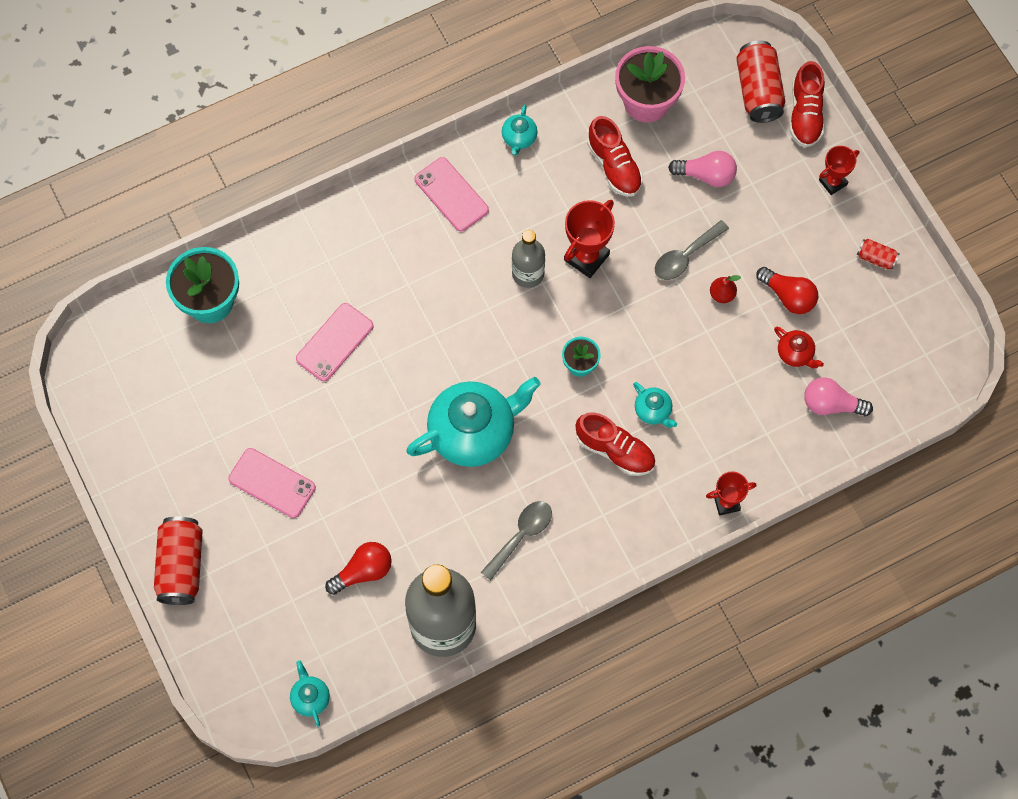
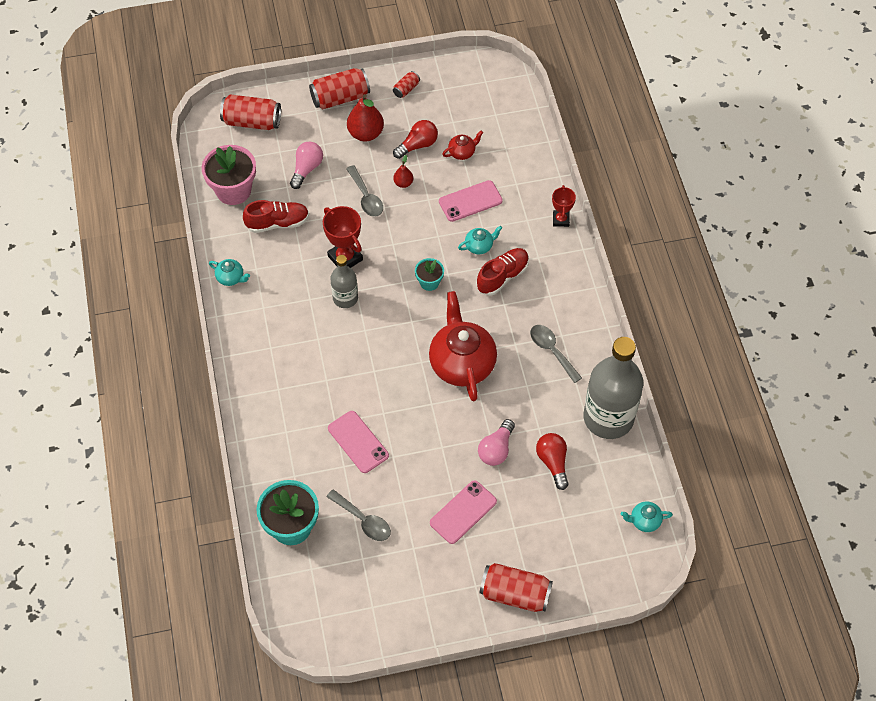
camera: 75 degrees left, 10 degrees down
turquoise teapot [406,377,541,467] -> red teapot [429,291,497,401]
pink phone [414,157,489,232] -> pink phone moved to [439,180,503,222]
red shoe [790,61,825,148] -> none
pink light bulb [804,377,873,416] -> pink light bulb moved to [478,419,515,466]
red trophy [819,146,859,195] -> red can [309,68,370,109]
none -> grey spoon [326,489,391,541]
none -> red pear [347,94,384,141]

